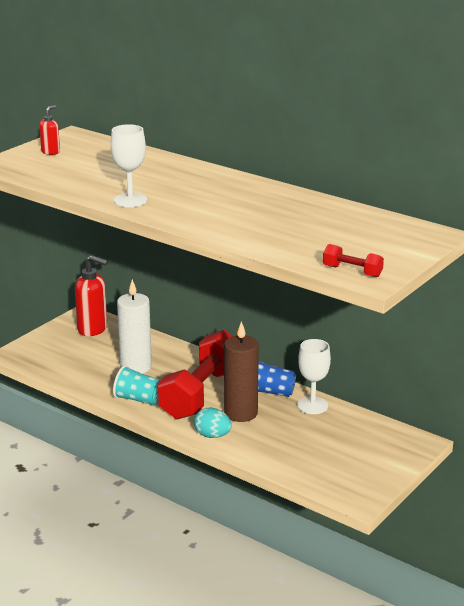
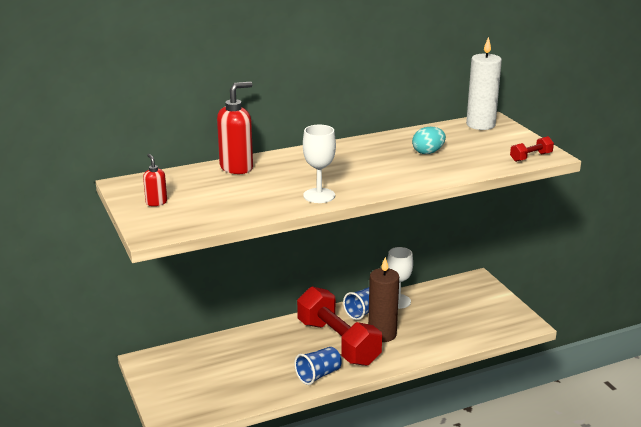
camera: 60 degrees left, 0 degrees up
red soap dispenser [75,255,108,336] -> red soap dispenser moved to [217,81,253,174]
turquoise cup [113,365,160,405] -> blue cup [294,347,342,385]
white candle [117,279,152,374] -> white candle moved to [466,37,502,130]
turquoise egg [194,408,232,438] -> turquoise egg moved to [412,127,446,154]

